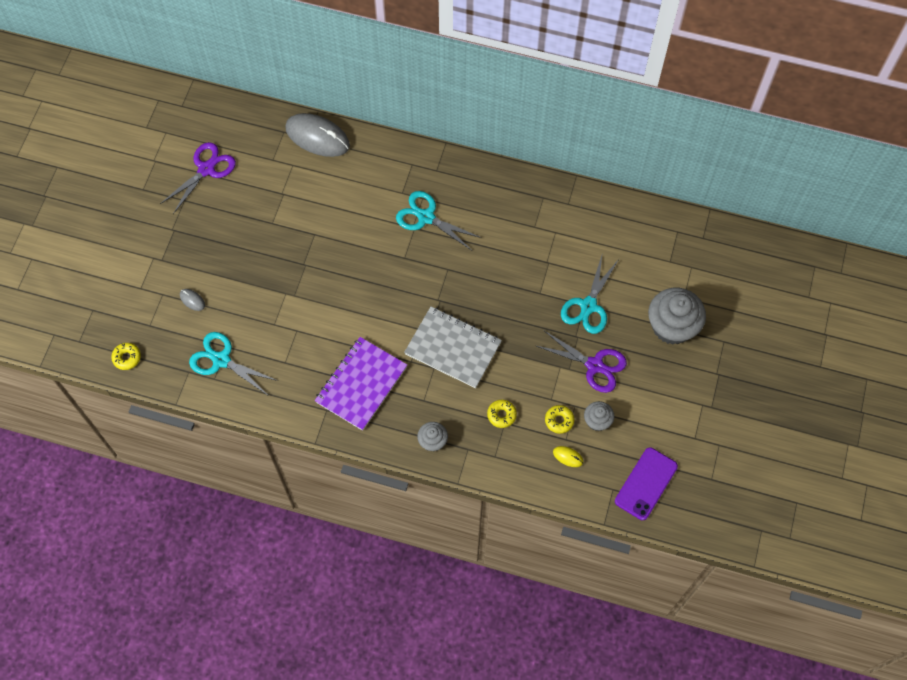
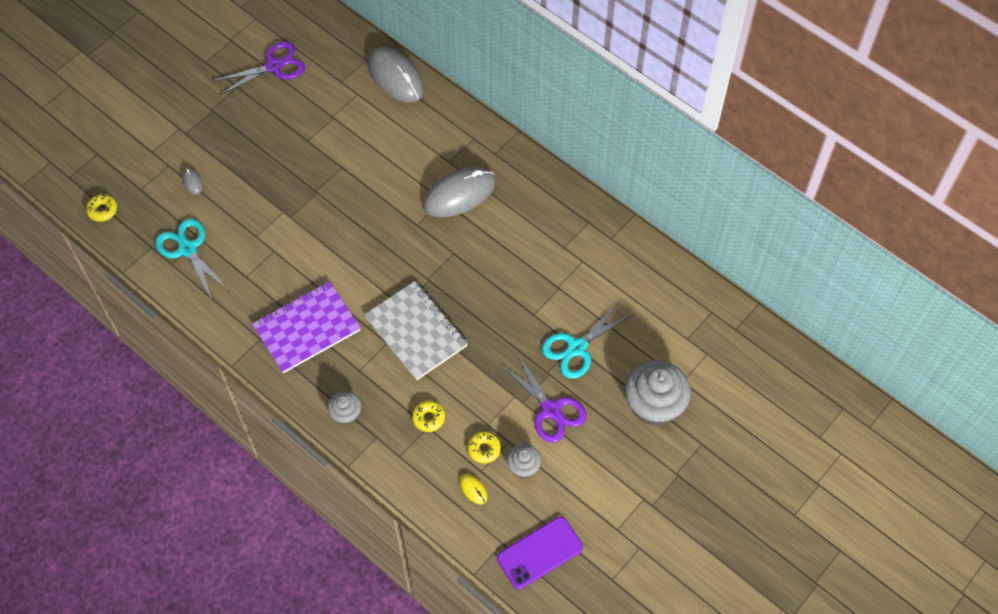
camera: 25 degrees right, 5 degrees down
turquoise scissors [396,191,481,250] -> grey mouse [423,167,496,217]

